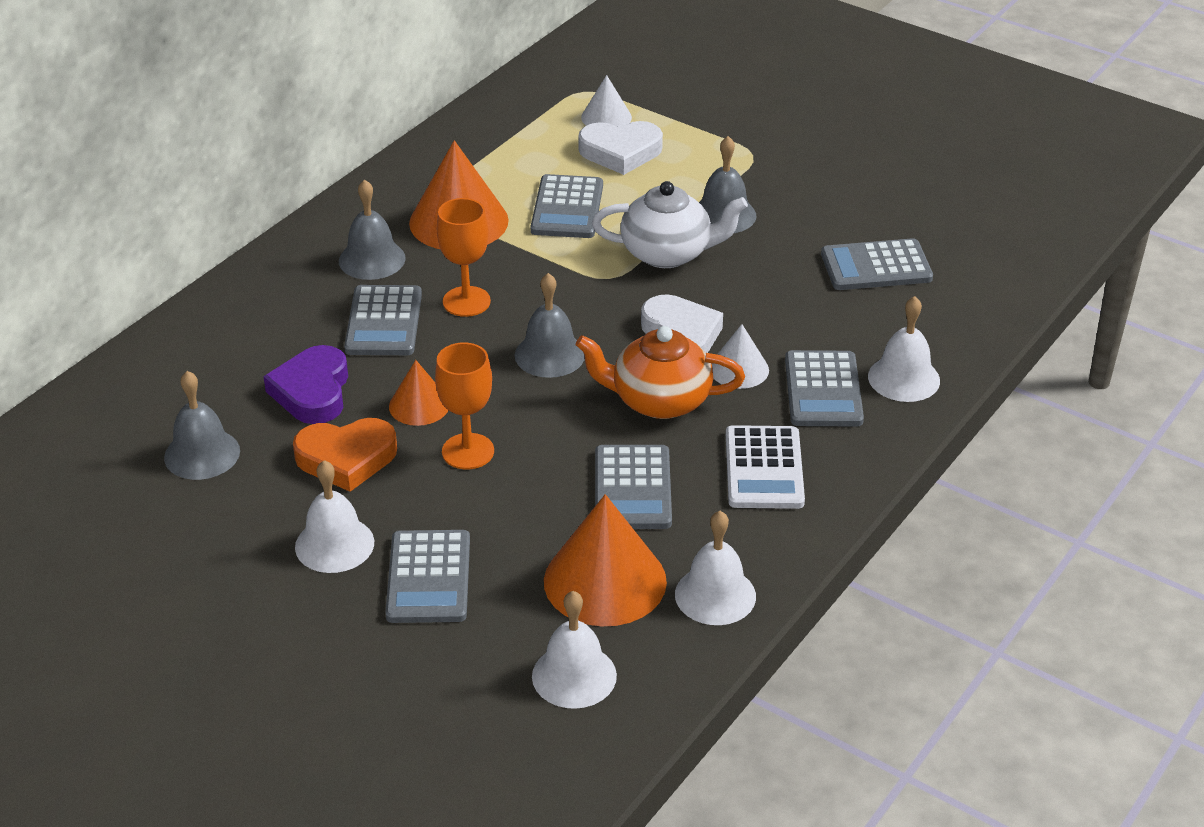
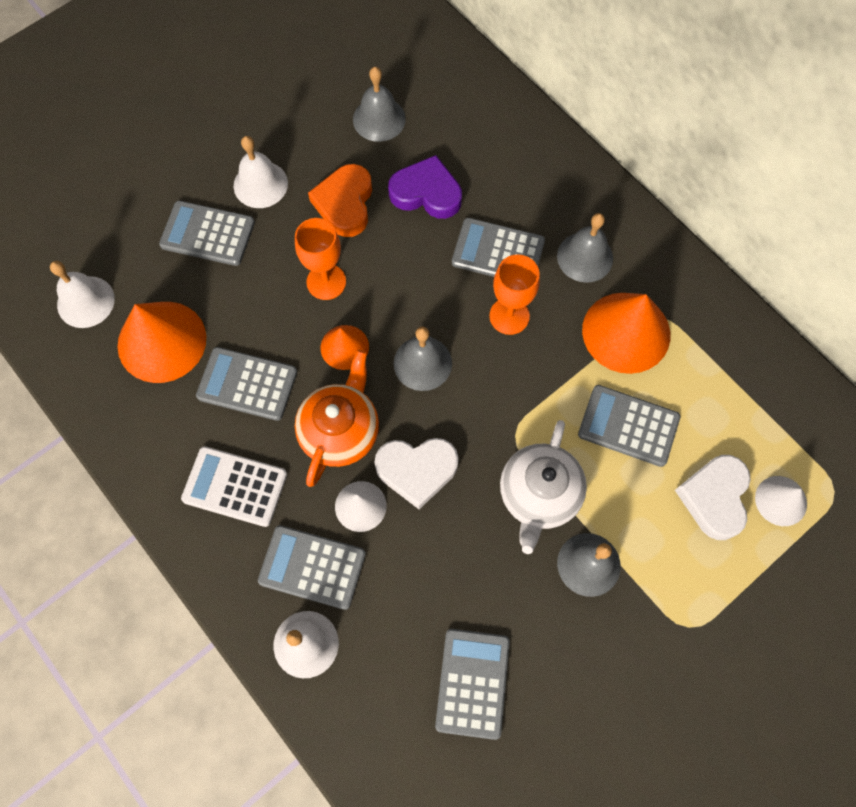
camera: 105 degrees right, 30 degrees up
orange cone [389,360,449,426] -> orange cone moved to [320,325,369,370]
white bell [675,511,756,625] -> none

